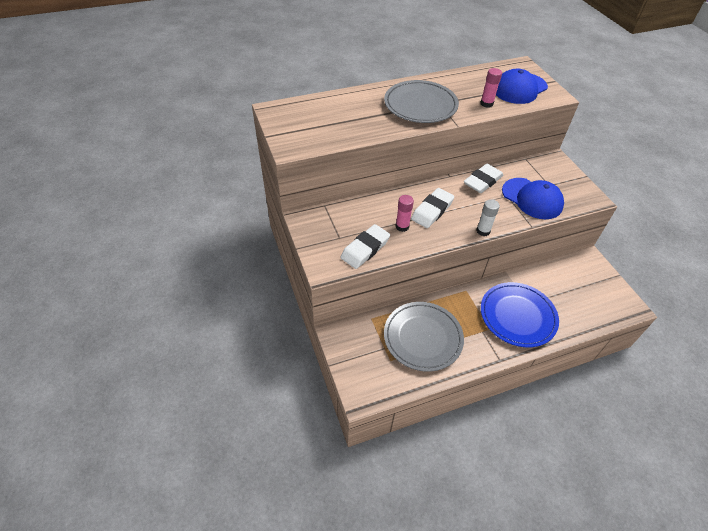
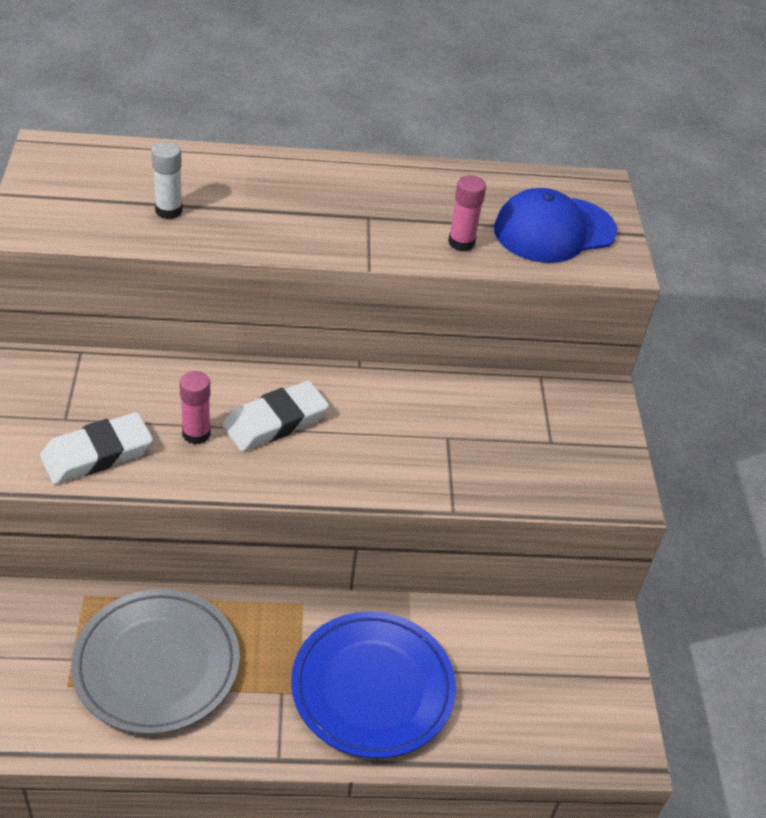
camera: 15 degrees right, 5 degrees down
grey plate [384,80,459,123] -> none
white eraser [464,164,504,193] -> none
white glue stick [476,199,500,236] -> white glue stick moved to [151,141,183,219]
blue cap [502,178,564,219] -> none

